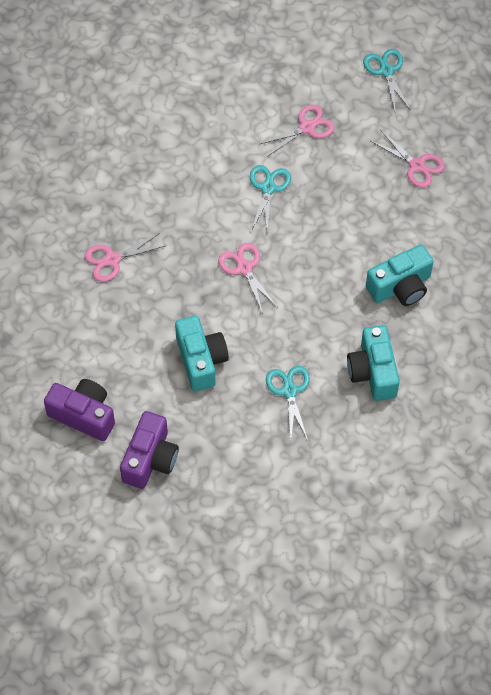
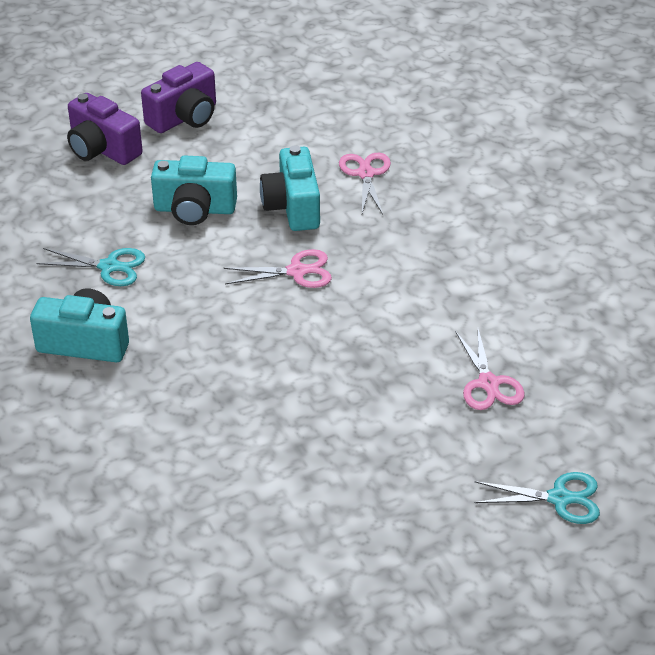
camera: 110 degrees right, 20 degrees down
turquoise scissors [250,165,291,233] -> none
turquoise camera [366,245,434,306] -> turquoise camera moved to [260,145,320,231]
pink scissors [371,131,445,188] -> none

